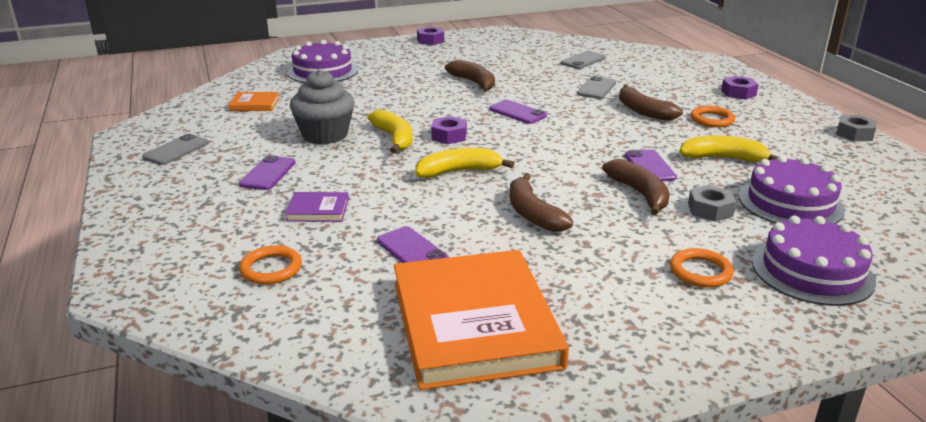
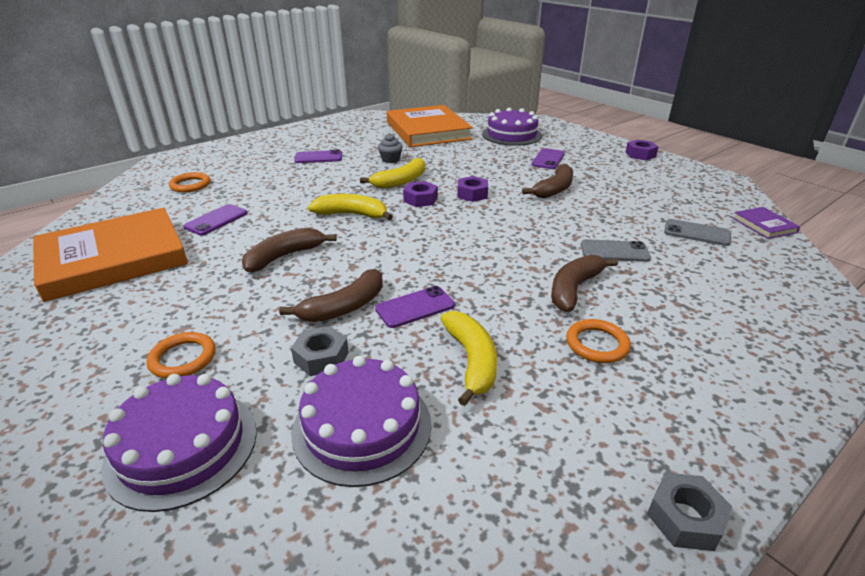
camera: 70 degrees right, 5 degrees up
grey phone [142,134,209,165] -> none
orange book [229,92,279,111] -> orange book [387,105,473,147], size x2.44
purple book [285,192,349,222] -> purple book moved to [732,207,800,239]
grey cupcake [290,69,355,144] -> grey cupcake [378,133,403,163], size x0.50
yellow banana [415,148,514,178] -> yellow banana turned 45 degrees counterclockwise [308,194,393,220]
purple phone [489,100,547,124] -> purple phone moved to [532,148,565,169]
purple nut [721,76,759,100] -> purple nut moved to [457,176,488,202]

